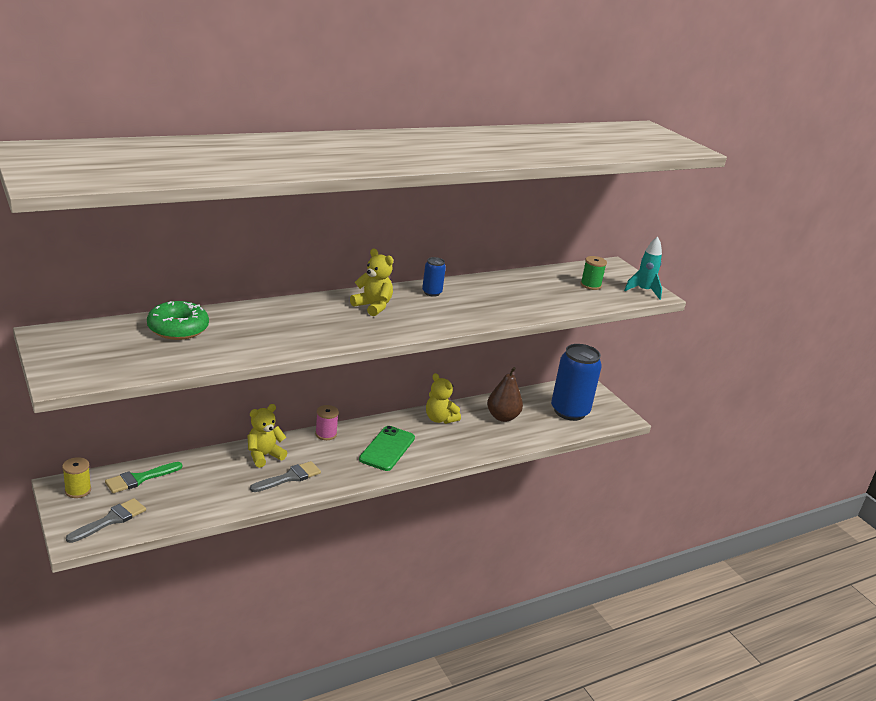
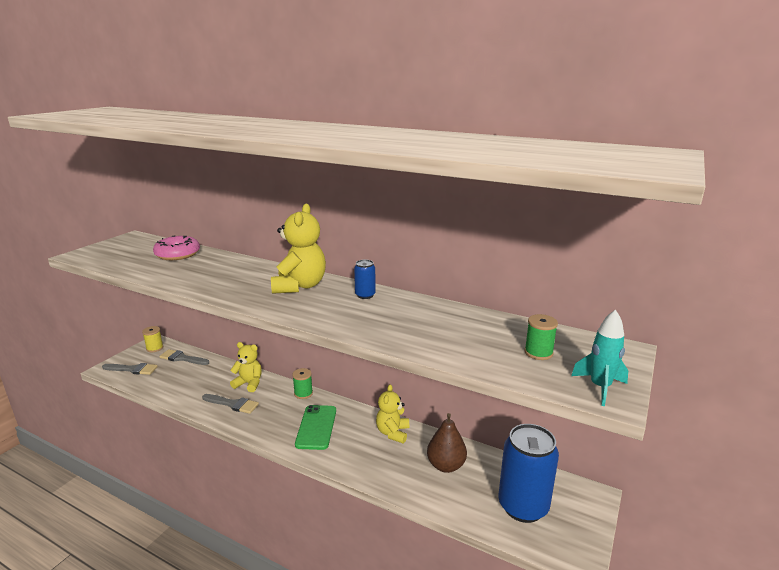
camera: 60 degrees right, 5 degrees down
green brush [105,462,183,493] -> grey brush [159,349,209,365]
green donut [147,301,209,340] -> pink donut [153,235,200,260]
pink spool [315,405,339,440] -> green spool [292,368,313,399]
yellow teddy bear [350,249,393,316] -> yellow teddy bear [271,204,326,294], size x1.51
green phone [359,426,415,471] -> green phone turned 75 degrees counterclockwise [295,405,336,450]

